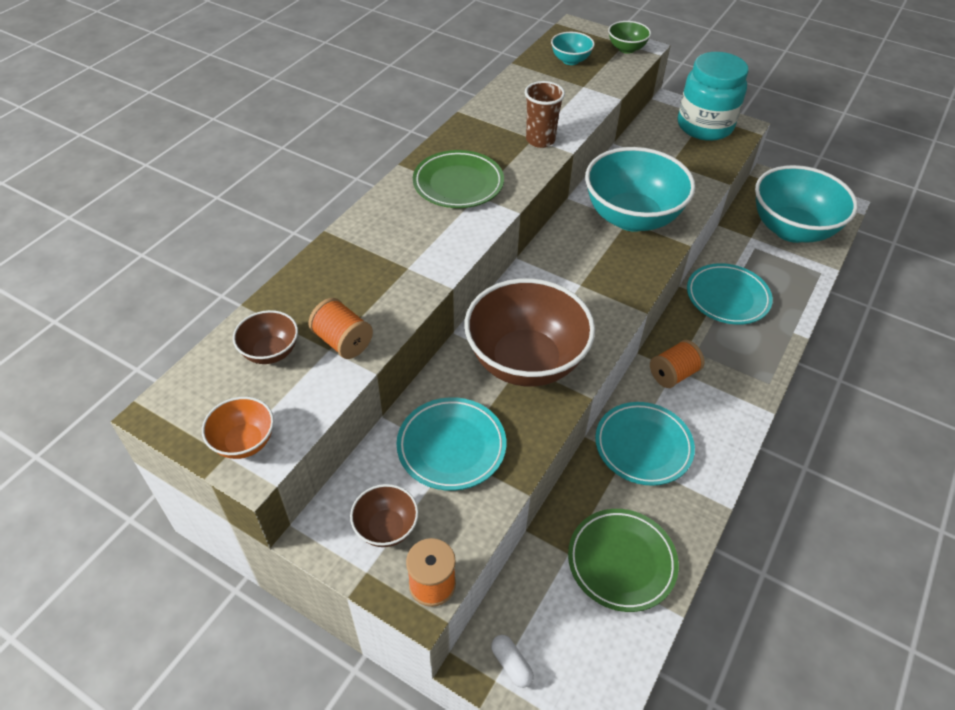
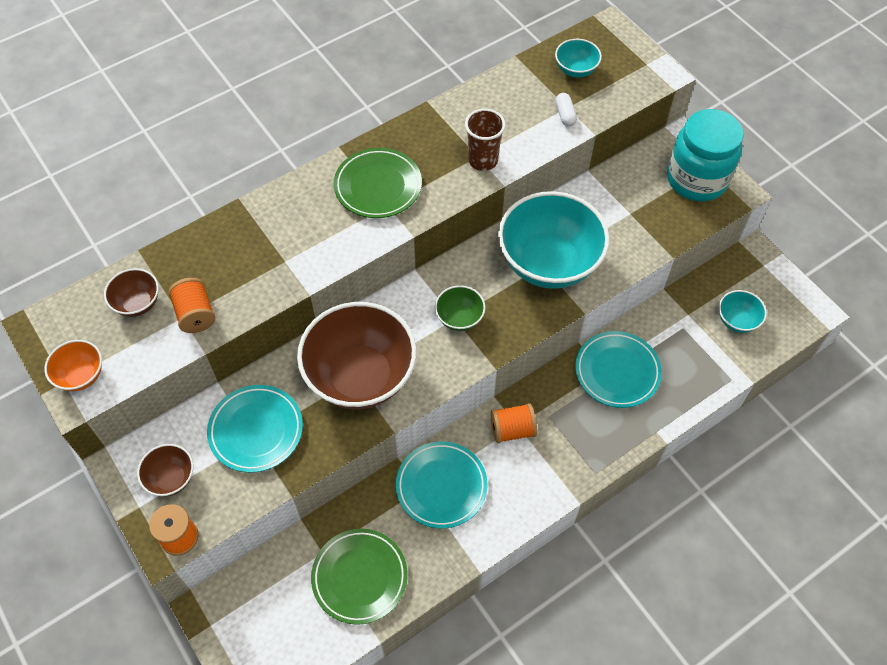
camera: 25 degrees right, 10 degrees up
white capsule [491,635,534,688] -> white capsule moved to [556,93,577,126]
green bowl [608,21,651,54] -> green bowl moved to [435,285,485,331]
turquoise bowl [755,165,858,243] -> turquoise bowl [719,290,767,333], size x0.45

